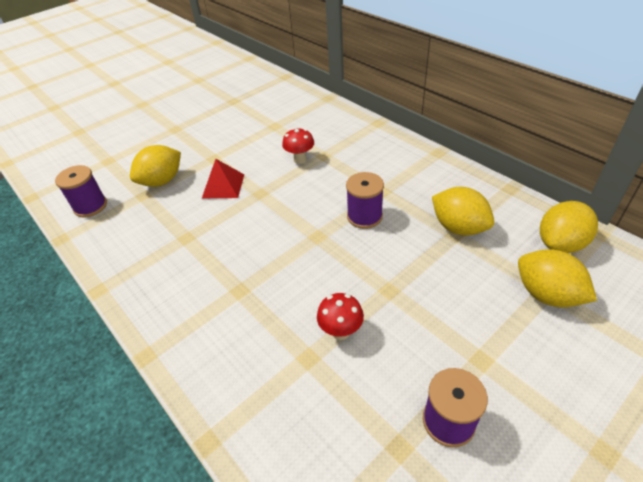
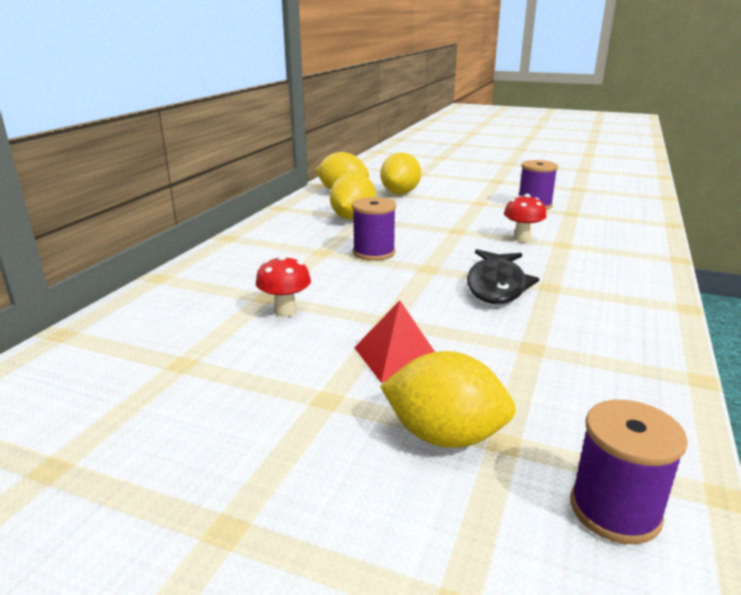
camera: 120 degrees left, 20 degrees down
none -> black fish [467,249,539,304]

